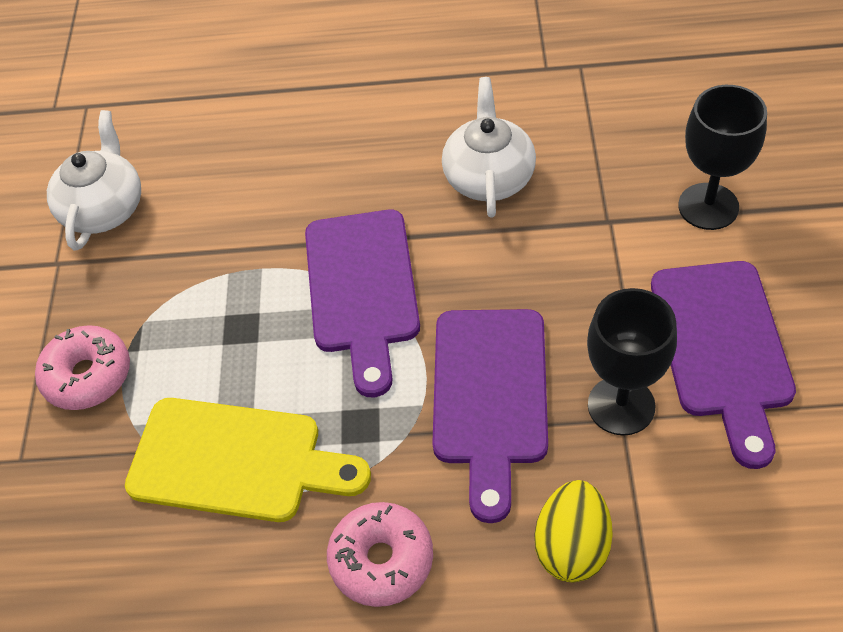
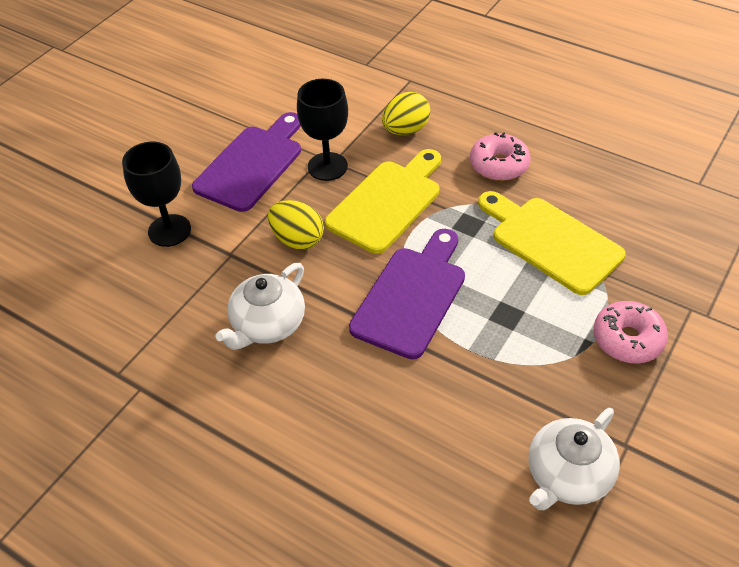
camera: 150 degrees left, 5 degrees down
purple cutting board [432,309,548,523] -> yellow cutting board [325,149,441,254]
none -> yellow egg [268,200,324,250]

